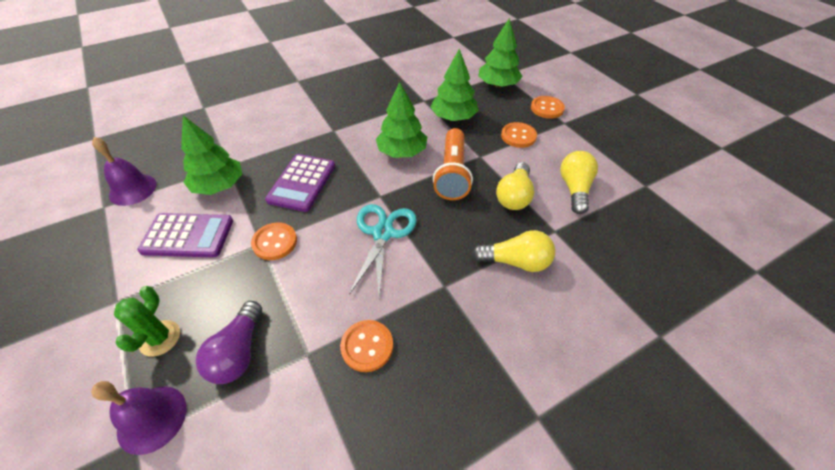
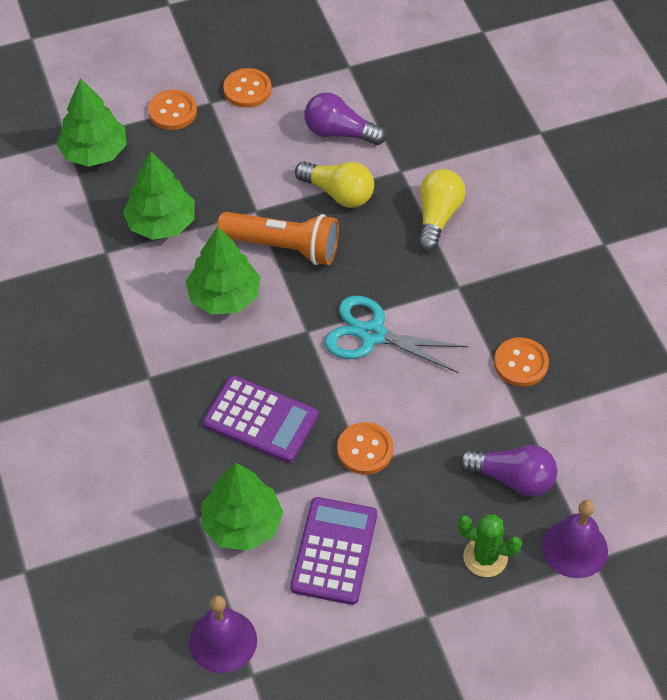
camera: 80 degrees left, 5 degrees up
orange button [501,122,537,148] -> orange button moved to [223,68,272,108]
yellow light bulb [560,151,598,214] -> purple light bulb [304,93,386,145]

